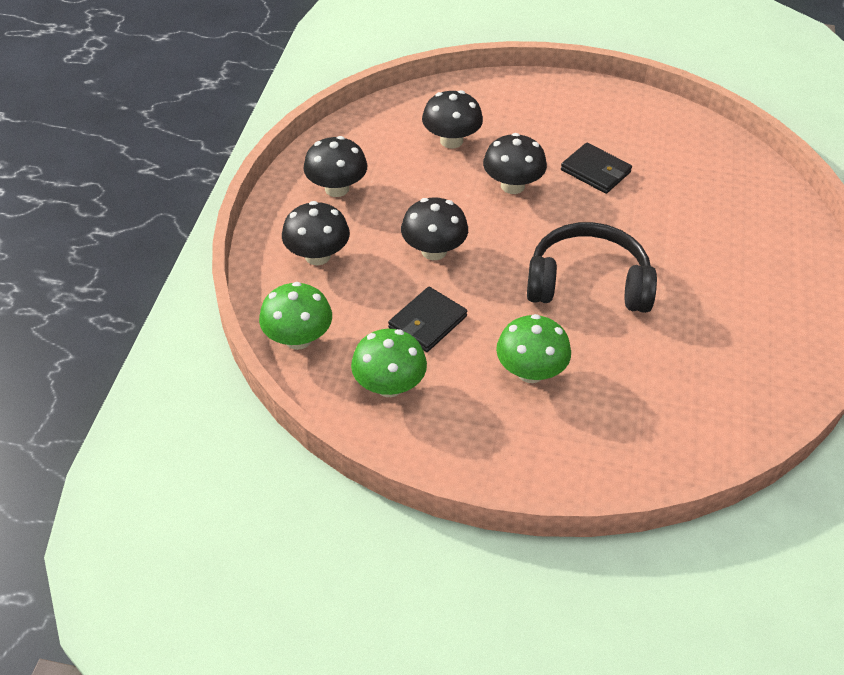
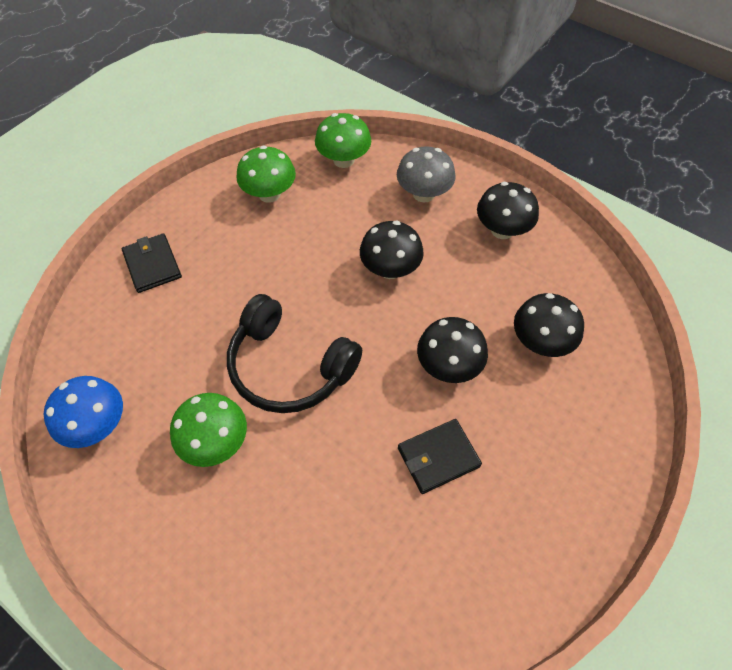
camera: 115 degrees right, 10 degrees up
black mushroom [282,201,350,265] -> grey mushroom [397,146,456,203]
black wallet [388,287,467,352] -> black wallet moved to [122,233,182,293]
green mushroom [496,314,571,383] -> green mushroom moved to [170,393,247,467]
black headphones [527,222,657,313] -> black headphones turned 90 degrees clockwise [227,294,362,413]
none -> blue mushroom [44,376,123,448]

